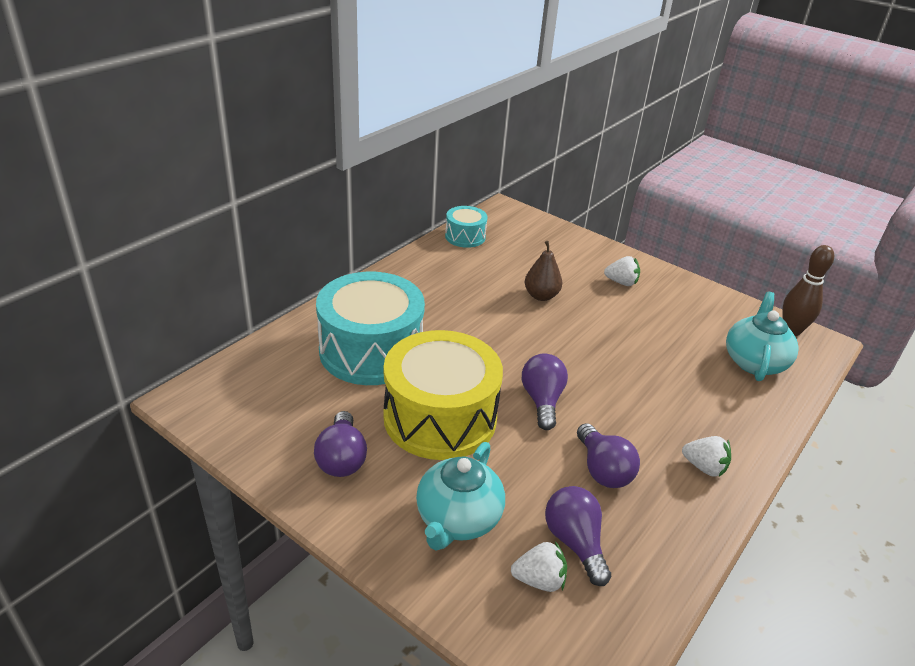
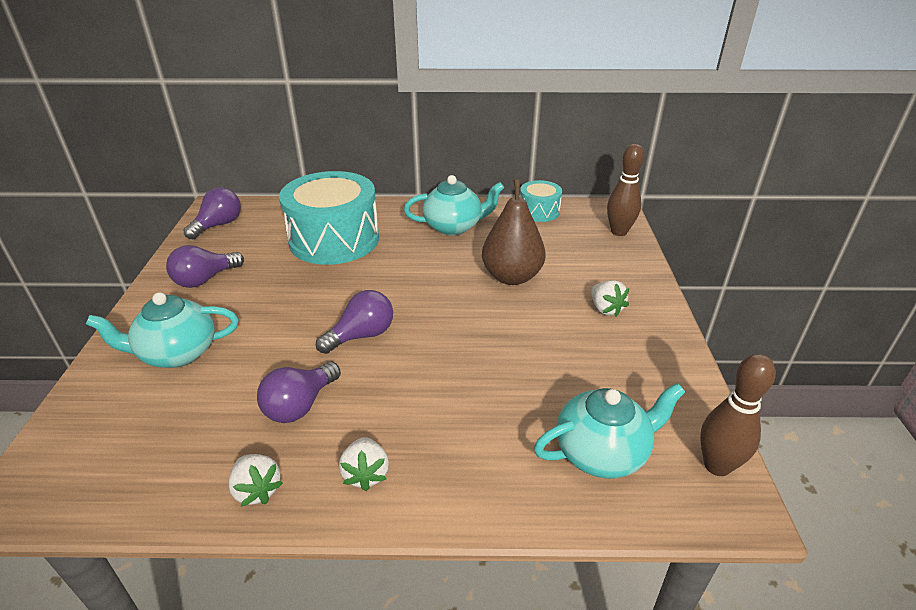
camera: 55 degrees right, 0 degrees up
yellow drum [383,330,503,460] -> none
white strawberry [511,541,567,592] -> white strawberry moved to [228,454,283,507]
brown pear [525,241,562,301] -> brown pear [482,179,546,285], size x1.56
purple light bulb [545,486,611,586] -> purple light bulb moved to [183,187,241,240]
none -> turquoise teapot [404,175,504,235]
none -> brown bowling pin [607,144,644,236]

